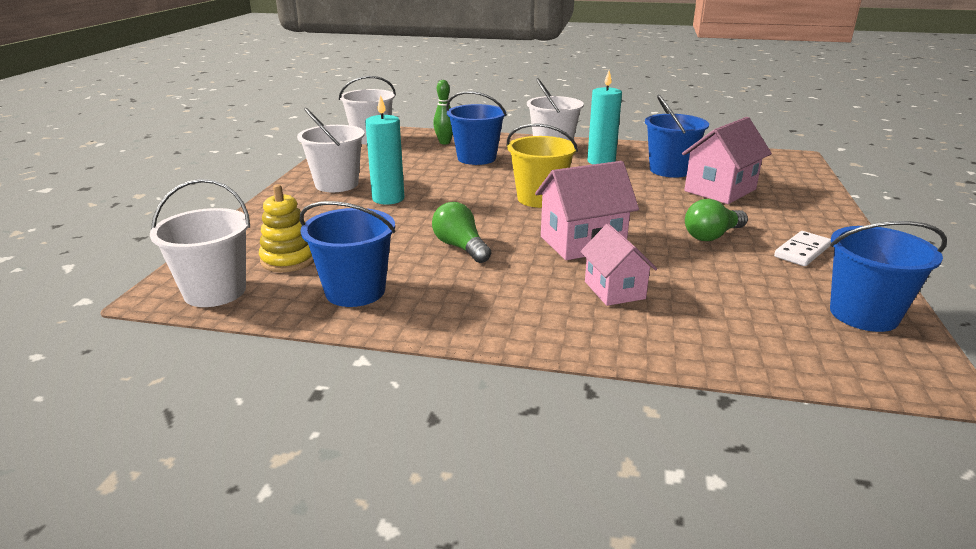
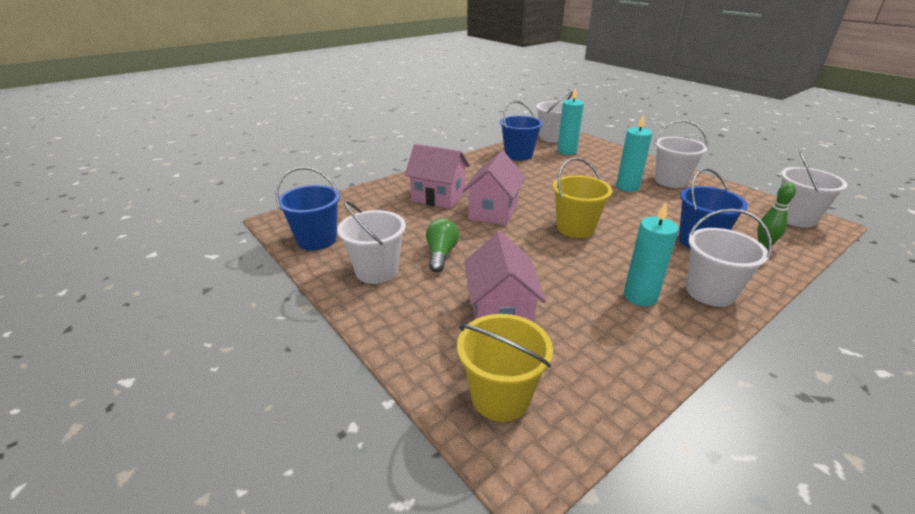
camera: 130 degrees right, 5 degrees up
yellow stacking toy [259,184,314,272] -> turquoise candle [557,87,584,155]
green light bulb [432,202,491,263] -> none
pink house [580,224,657,306] -> pink house [405,144,470,209], size x1.52
blue bucket [645,94,709,178] -> none
white domino [774,231,831,266] -> white bucket [337,201,406,284]
none -> yellow bucket [457,314,553,422]

